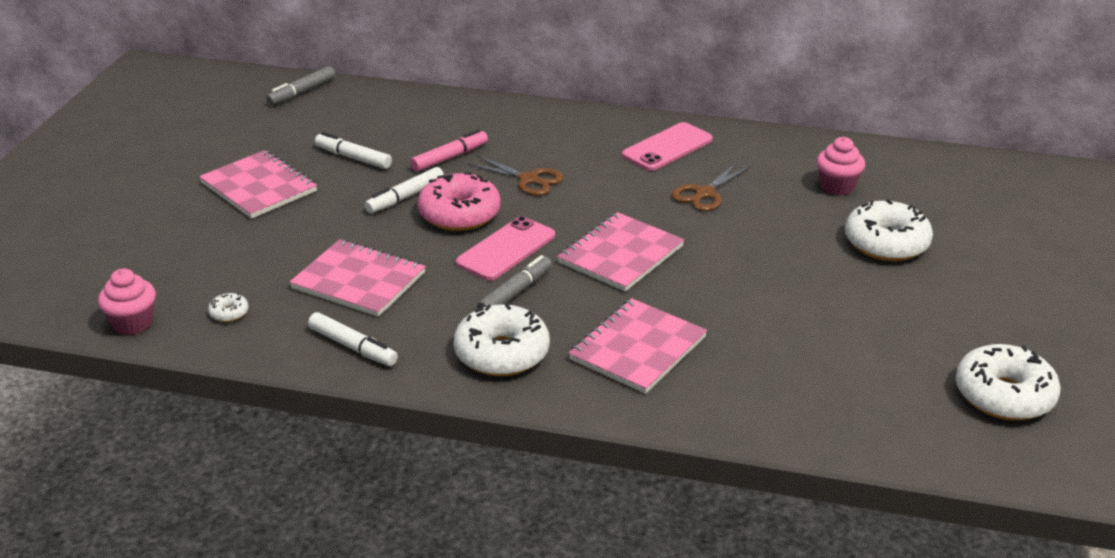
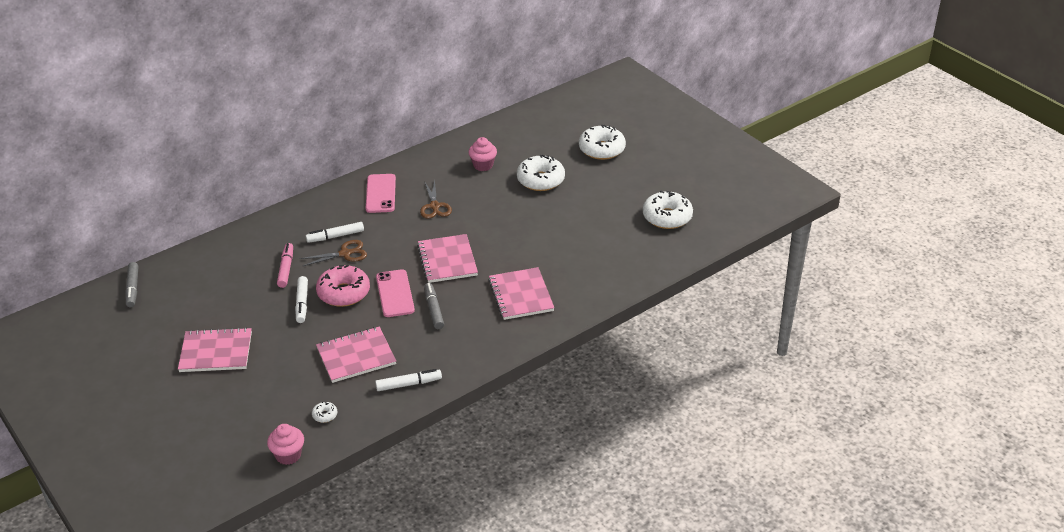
camera: 50 degrees left, 5 degrees up
white marker [315,132,392,169] -> white marker moved to [306,222,364,243]
white donut [454,303,550,376] -> white donut moved to [579,125,626,160]

